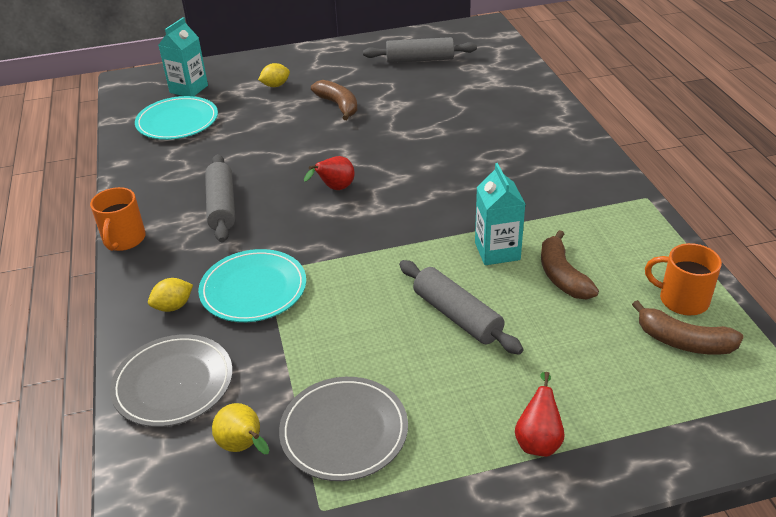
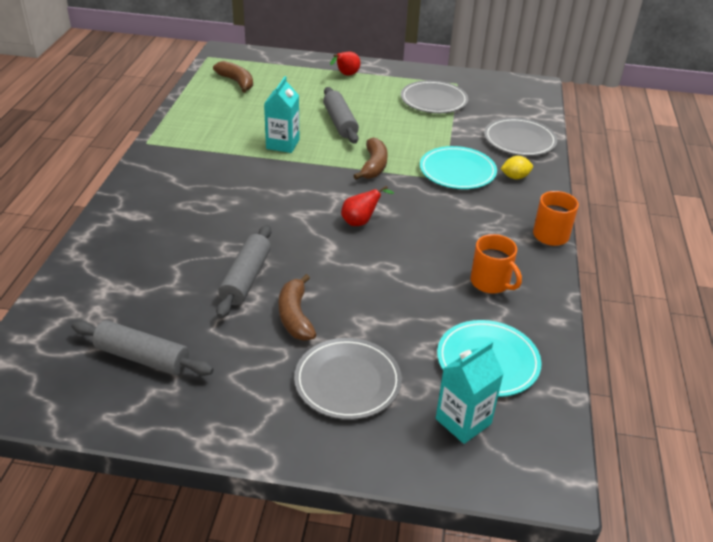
camera: 160 degrees left, 0 degrees up
grey rolling pin [205,154,235,242] -> grey rolling pin moved to [216,225,271,318]
yellow pear [212,403,269,454] -> none
yellow lemon [258,63,290,87] -> grey plate [294,338,402,420]
brown banana [541,230,599,299] -> brown banana moved to [353,137,388,179]
orange mug [645,243,722,315] -> orange mug moved to [471,234,522,294]

